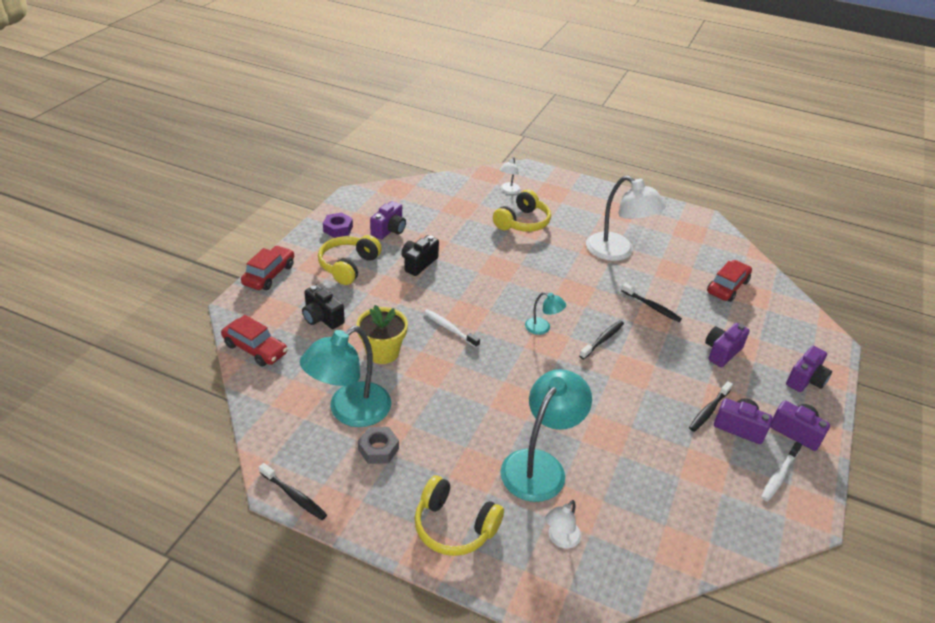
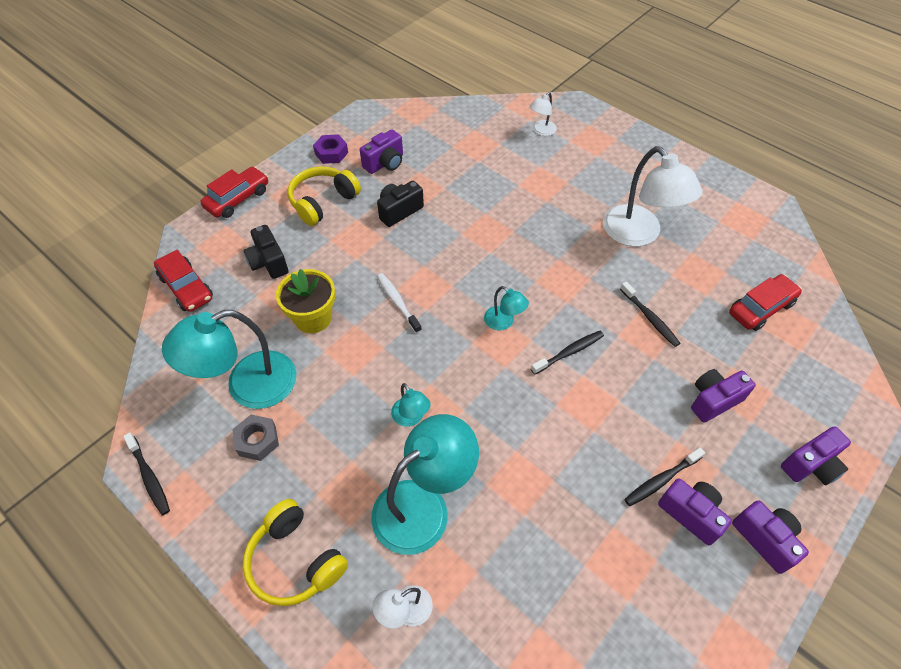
camera: 20 degrees right, 15 degrees up
yellow headphones [493,190,551,232] -> none
white toothbrush [761,442,802,501] -> none
none -> turquoise lamp [391,383,431,427]

